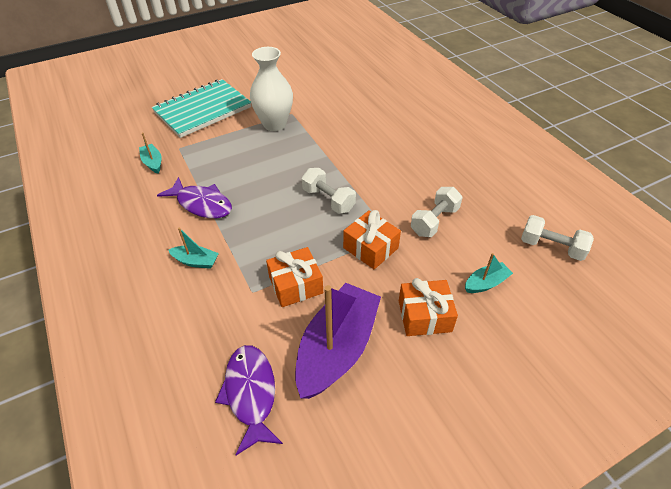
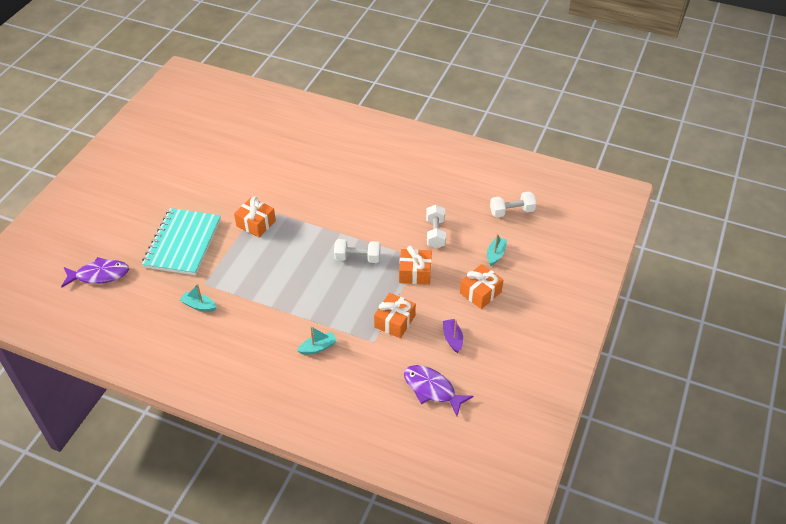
camera: 40 degrees left, 0 degrees up
purple fish [157,177,232,218] -> purple fish moved to [61,257,129,287]
white vase [250,47,293,131] -> orange gift [234,196,276,238]
purple boat [295,283,381,399] -> purple boat [443,319,463,353], size x0.45

